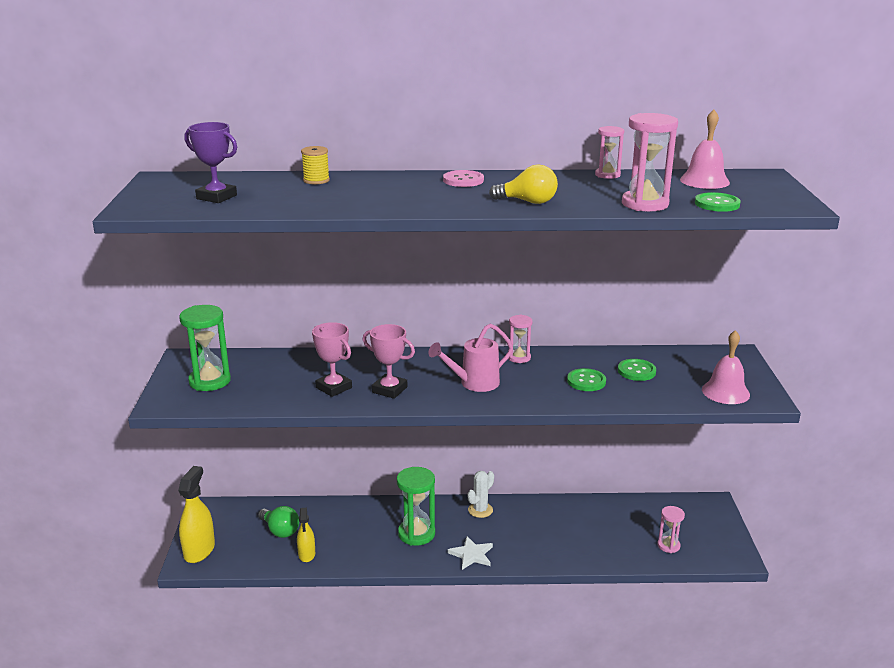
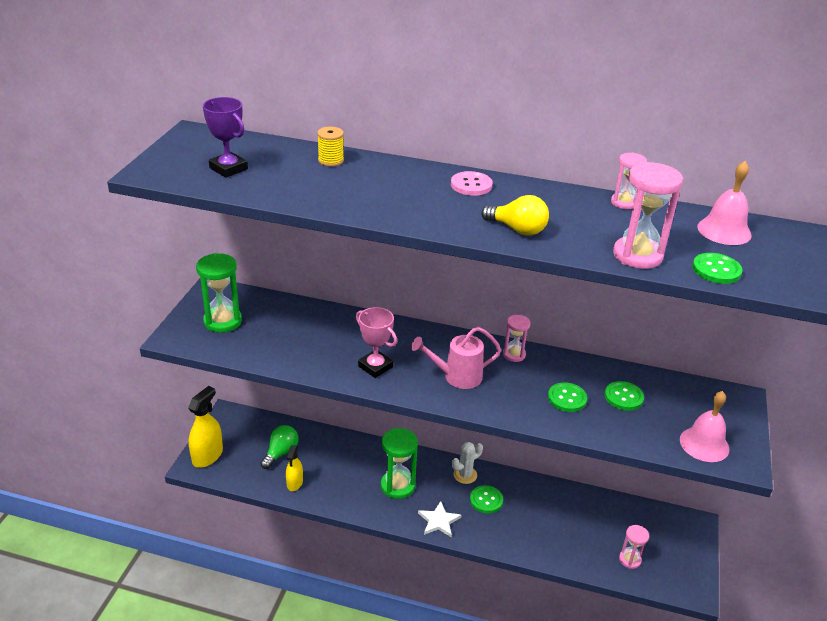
camera: 15 degrees right, 10 degrees up
green light bulb [258,506,299,538] -> green light bulb turned 120 degrees counterclockwise [260,425,299,469]
pink trophy [312,322,352,397] -> none
none -> green button [470,485,503,513]

